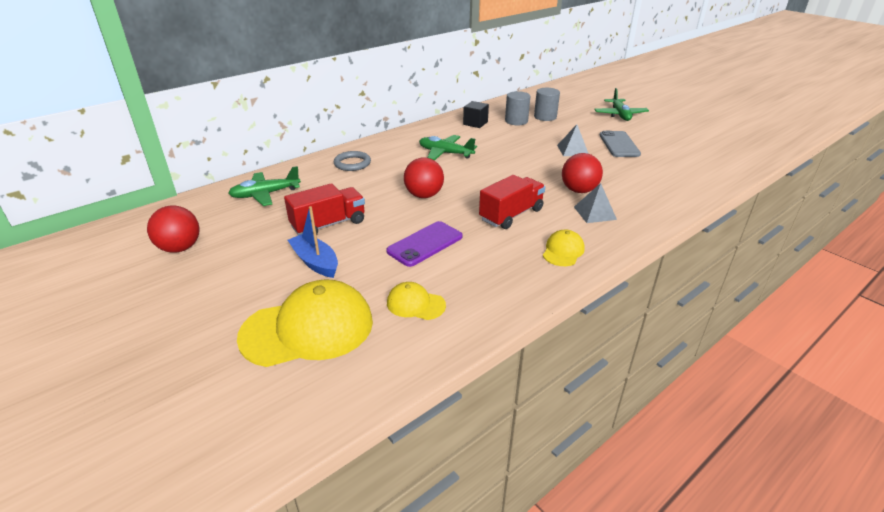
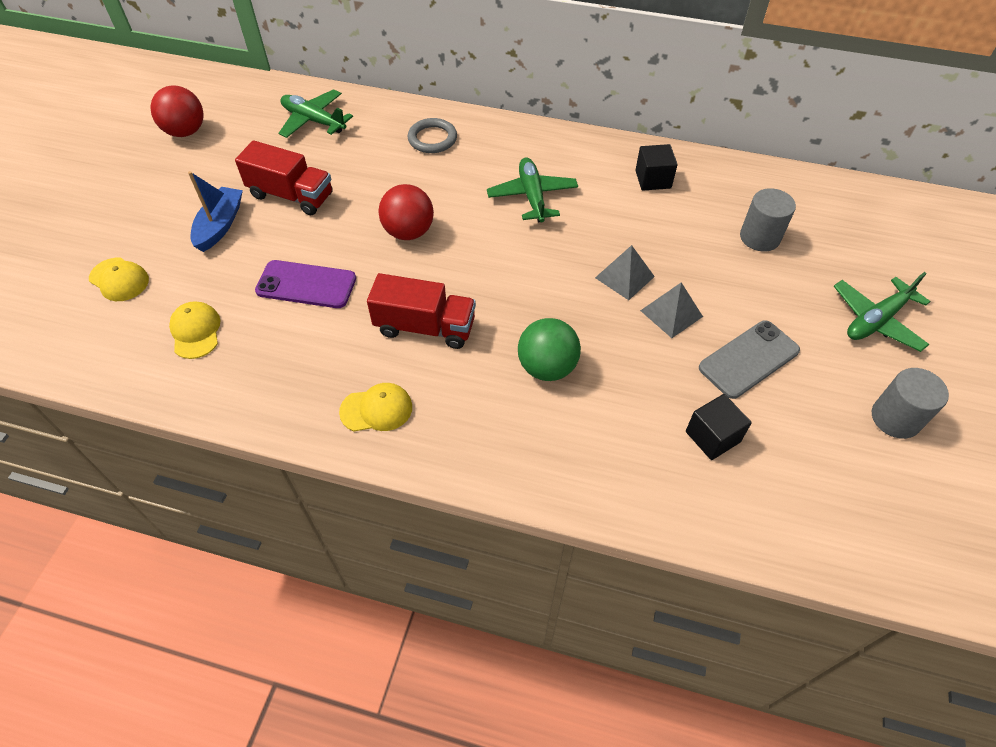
camera: 55 degrees right, 20 degrees up
yellow cap [237,279,373,367] -> yellow cap [89,258,149,301], size x0.48
grey cylinder [505,91,531,125] -> grey cylinder moved to [872,368,949,439]
red ball [562,153,603,193] -> green ball [518,318,581,381]
grey pyramid [574,183,617,223] -> grey pyramid moved to [595,245,655,300]
none -> black cube [686,394,752,460]

